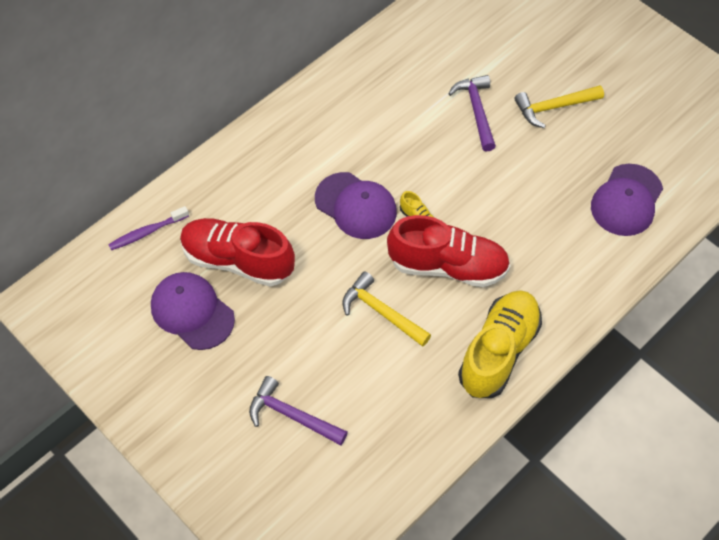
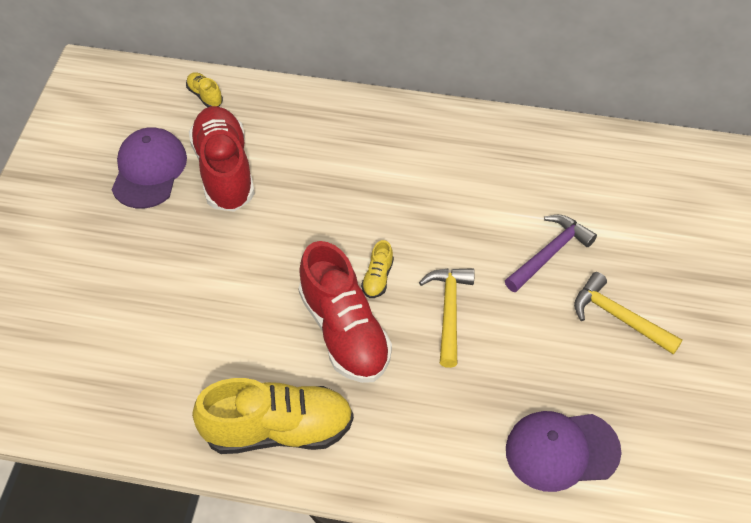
camera: 55 degrees right, 5 degrees down
purple toothbrush [108,206,189,250] -> yellow shoe [186,72,223,108]
purple hammer [249,376,348,445] -> none
purple cap [315,172,397,239] -> none
yellow hammer [342,271,431,347] -> yellow hammer moved to [419,268,475,368]

